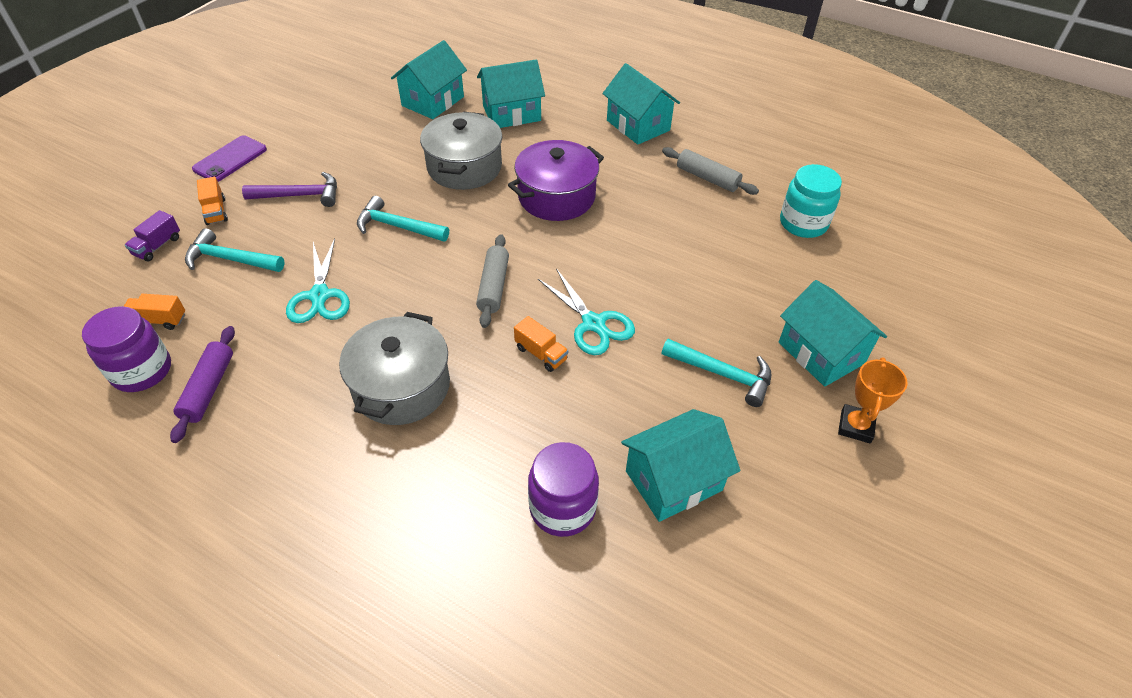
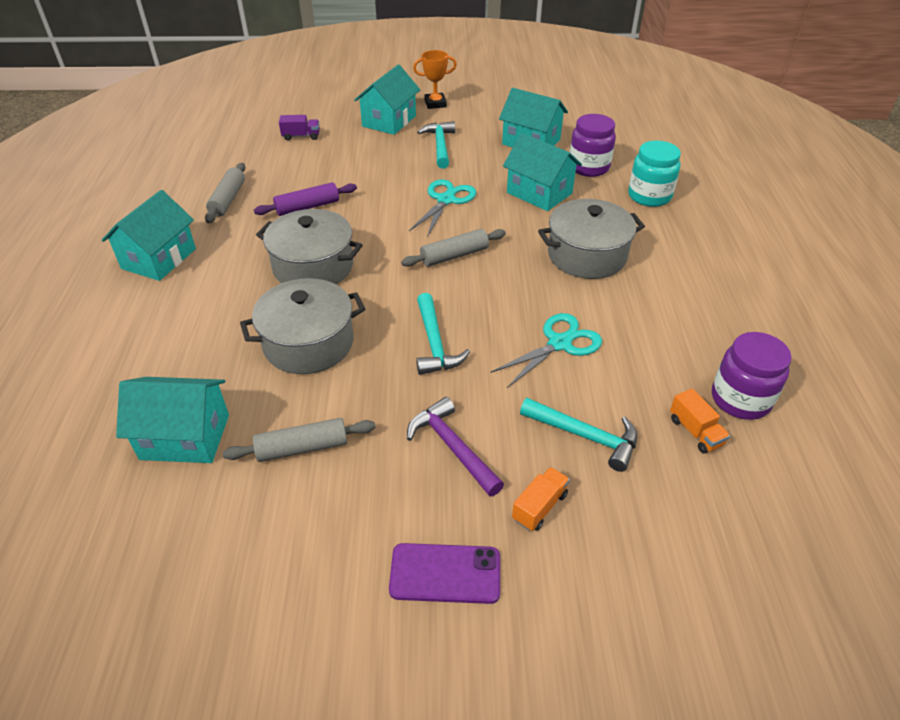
camera: 120 degrees left, 5 degrees down
purple truck [125,210,180,262] -> purple truck moved to [279,115,320,141]
purple rolling pin [170,326,235,443] -> purple rolling pin moved to [254,182,357,216]
turquoise hammer [185,228,285,272] -> turquoise hammer turned 45 degrees counterclockwise [520,398,637,472]
turquoise house [477,60,545,128] -> turquoise house moved to [503,133,582,211]
purple pot [508,140,604,221] -> grey pot [256,209,363,284]
orange truck [514,316,568,372] -> none
turquoise jar [780,164,842,238] -> turquoise jar moved to [628,141,681,207]
none -> grey rolling pin [223,418,376,462]

